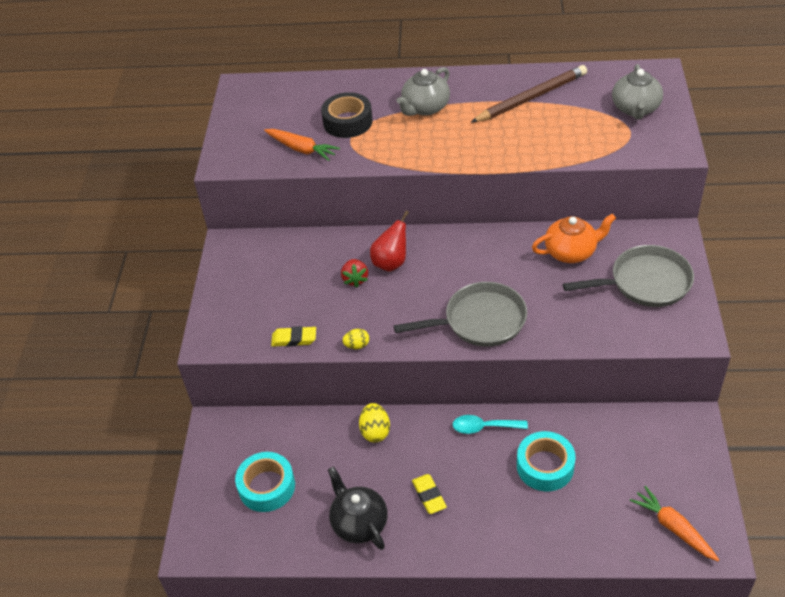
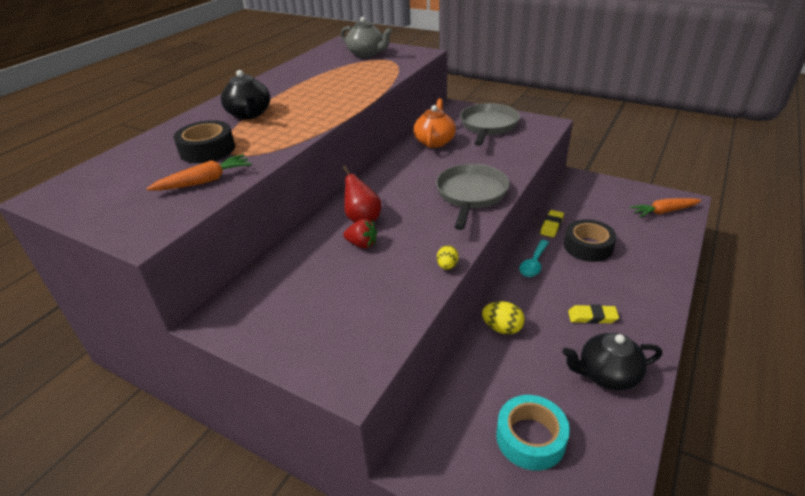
camera: 65 degrees left, 10 degrees down
yellow eraser [271,326,316,347] -> yellow eraser moved to [540,210,564,237]
grey teapot [397,67,450,116] -> black teapot [221,70,270,119]
brown pencil [471,65,587,122] -> none
turquoise tape [517,431,576,491] -> black tape [564,219,617,262]

